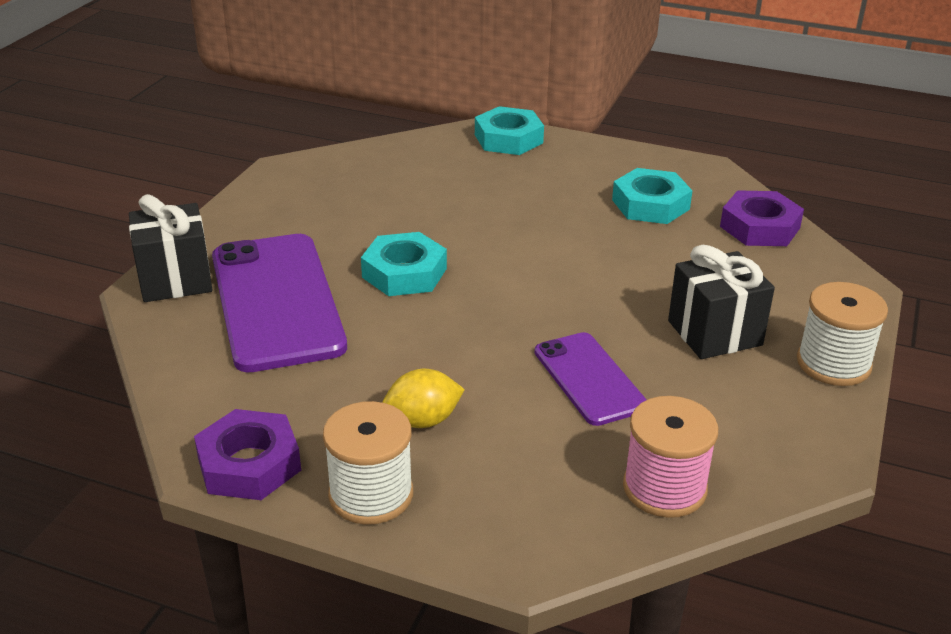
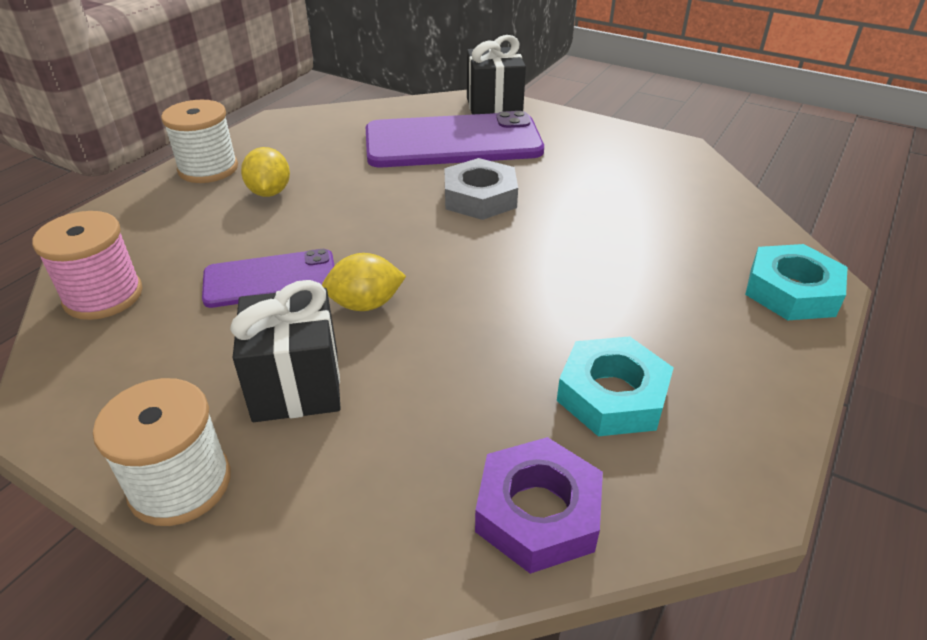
camera: 100 degrees right, 5 degrees up
purple nut [194,409,301,500] -> none
turquoise nut [361,232,447,296] -> grey nut [444,158,518,220]
none -> yellow lemon [322,253,406,311]

